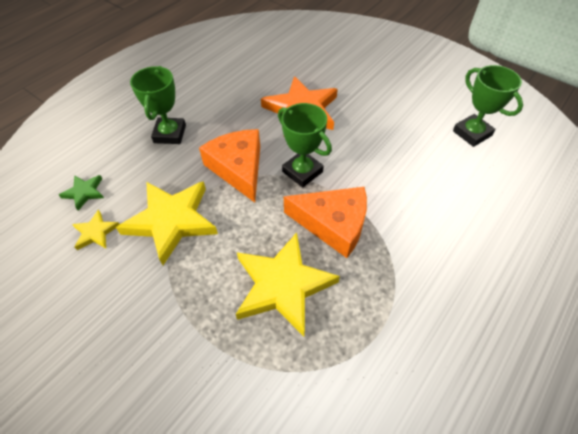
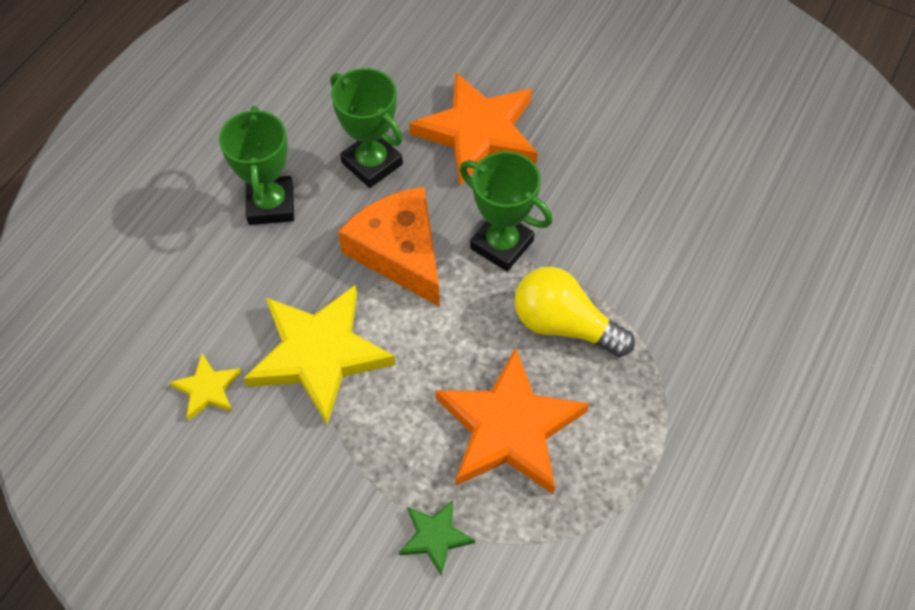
camera: 10 degrees left, 5 degrees up
green star [59,175,104,211] -> green star moved to [399,500,475,576]
yellow star [236,233,340,336] -> orange star [435,348,589,495]
orange cheese [284,187,367,258] -> yellow light bulb [514,267,635,357]
green trophy [453,65,523,147] -> green trophy moved to [330,68,403,188]

